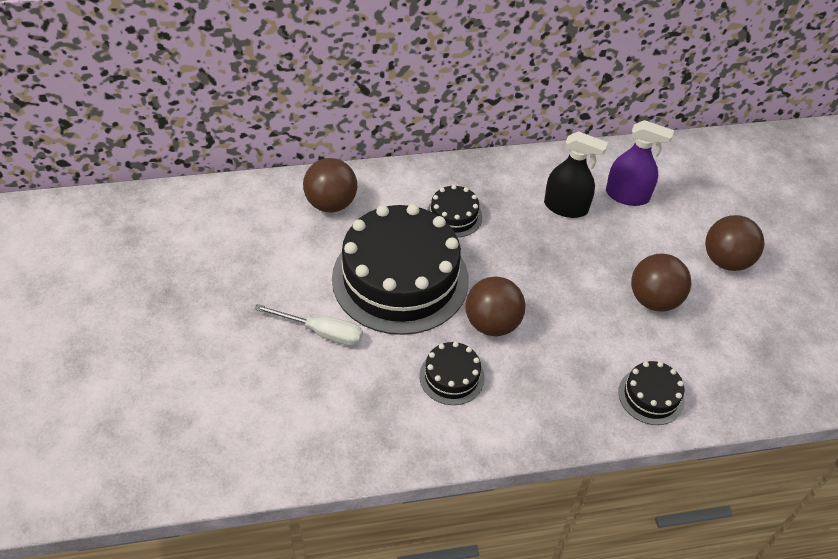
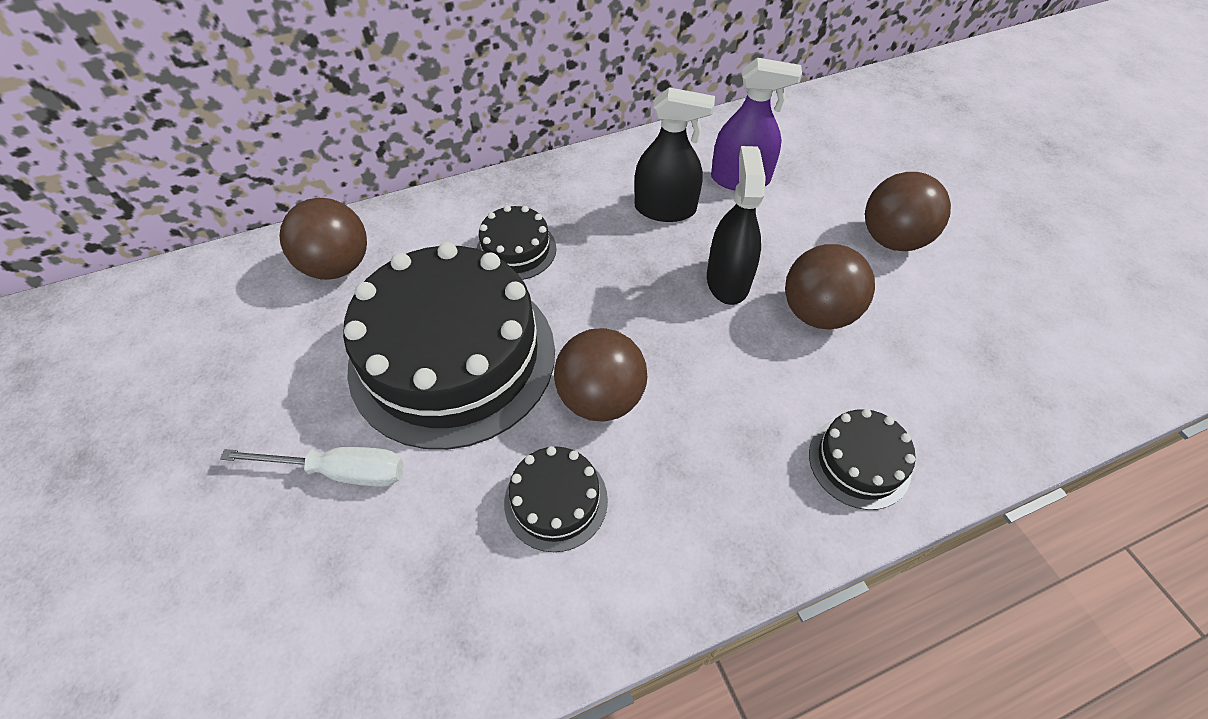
camera: 10 degrees left, 5 degrees up
none -> black spray bottle [707,146,766,305]

